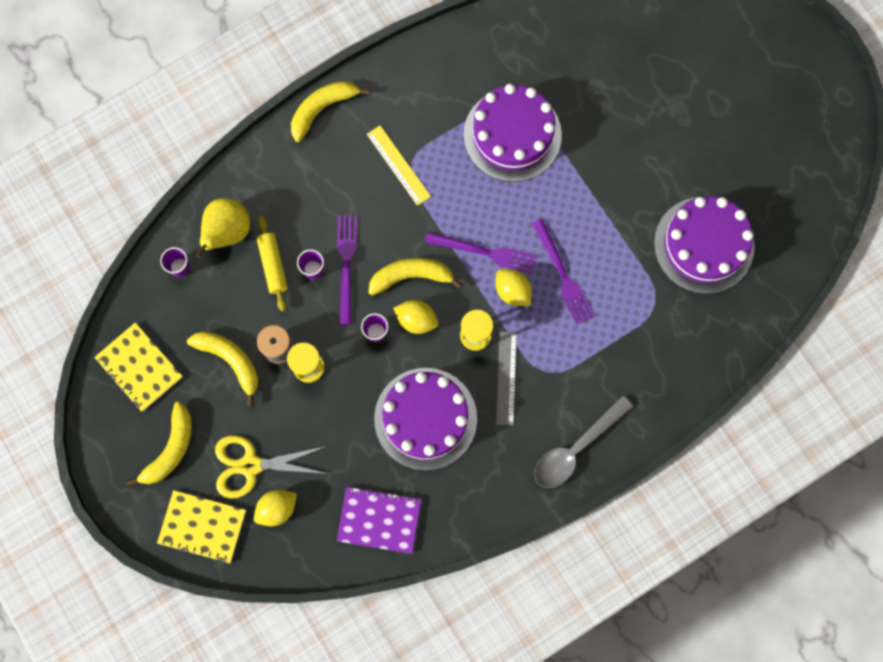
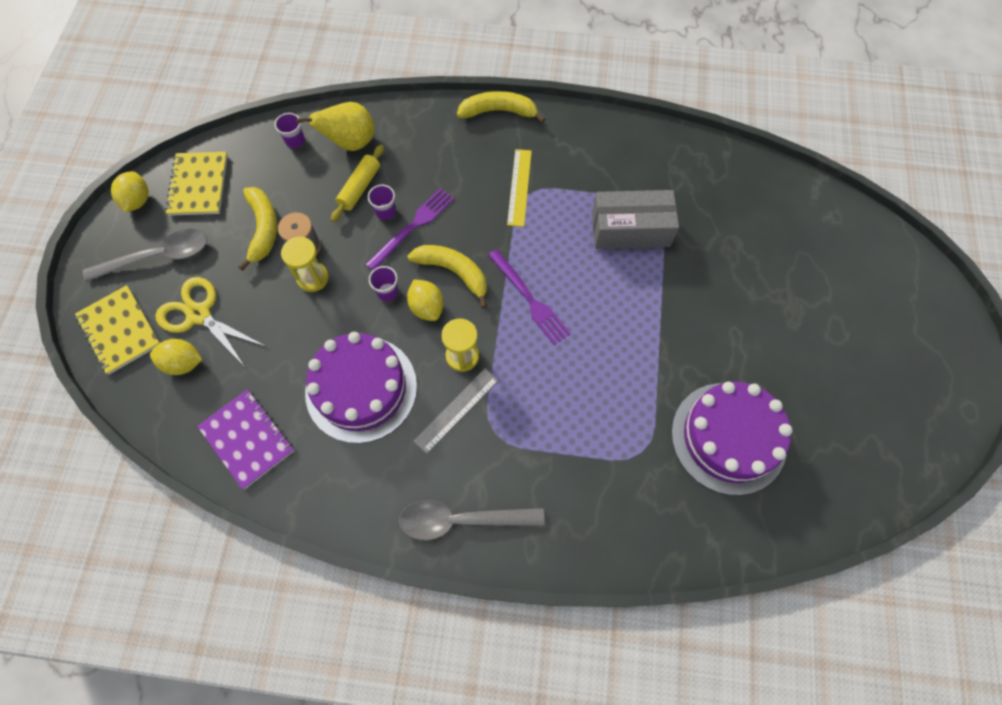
camera: 40 degrees right, 10 degrees down
yellow banana [126,401,192,487] -> grey spoon [83,229,207,282]
purple cake [464,84,562,182] -> grey box [592,190,679,249]
yellow lemon [495,269,532,306] -> yellow lemon moved to [111,171,149,212]
purple fork [532,219,594,325] -> none

